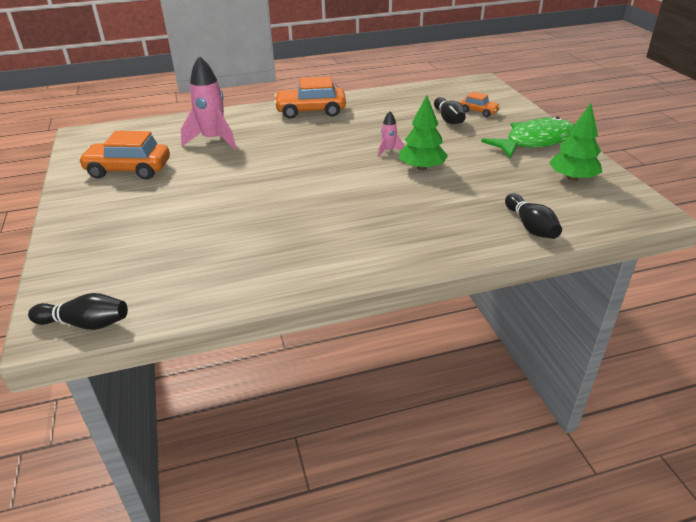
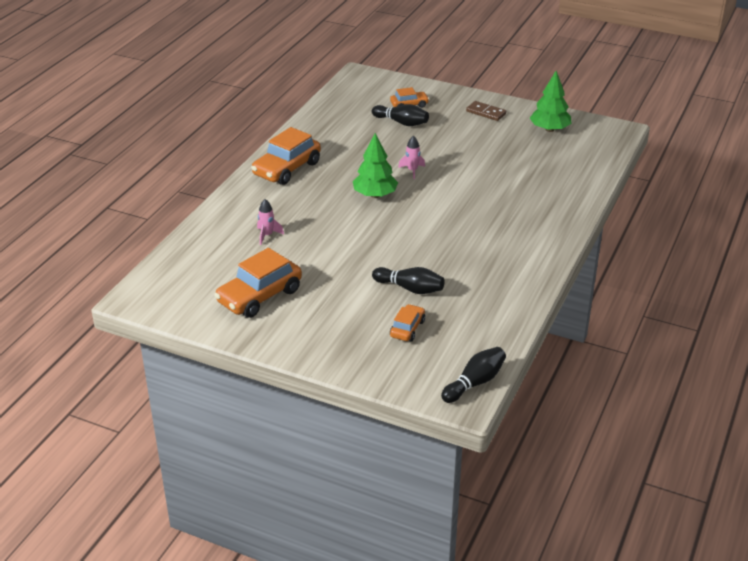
camera: 50 degrees left, 0 degrees up
pink rocket [181,56,236,150] -> pink rocket [257,199,284,245], size x0.48
green tree [399,95,448,171] -> green tree moved to [353,133,398,198]
green fish [481,117,574,158] -> brown domino [466,101,506,121]
black bowling pin [505,193,562,239] -> black bowling pin moved to [372,267,444,294]
none -> orange car [390,304,425,341]

